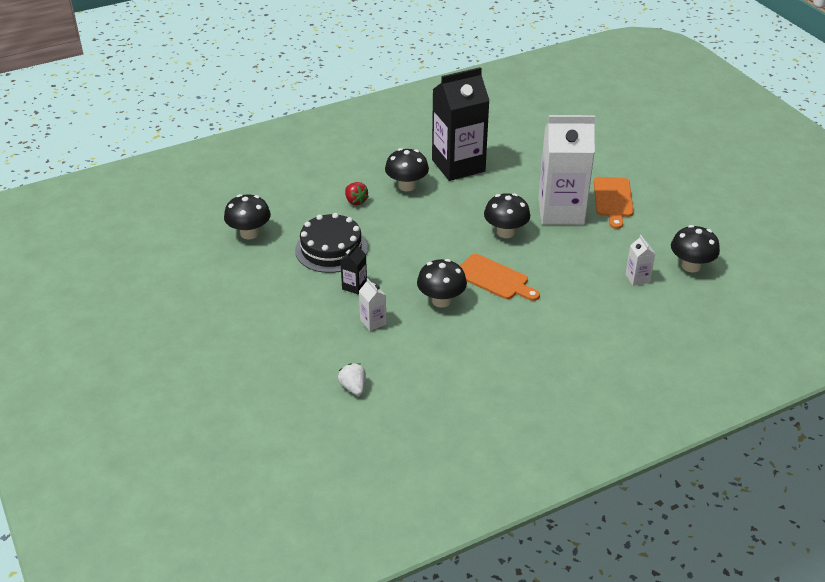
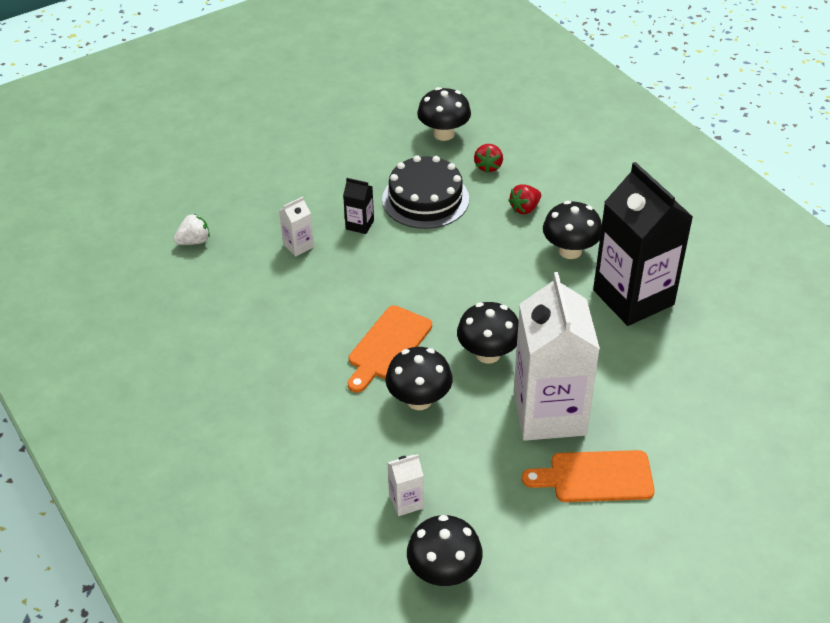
camera: 85 degrees right, 5 degrees up
black mushroom [417,259,467,308] -> black mushroom moved to [385,347,453,410]
none -> red strawberry [474,144,503,173]

